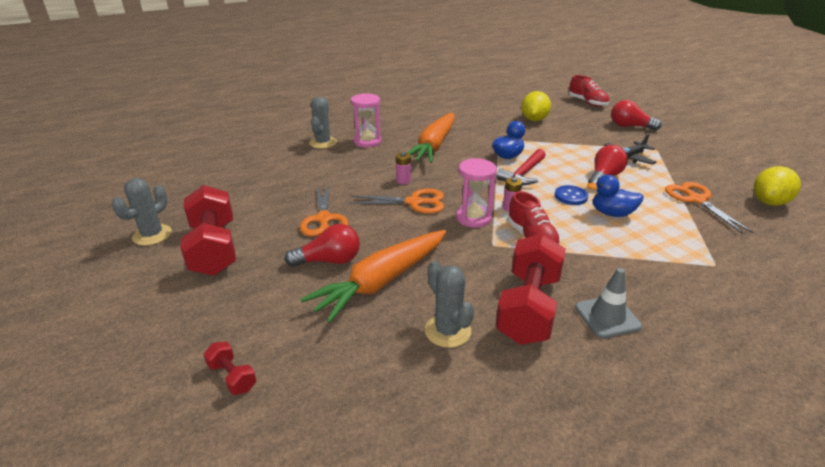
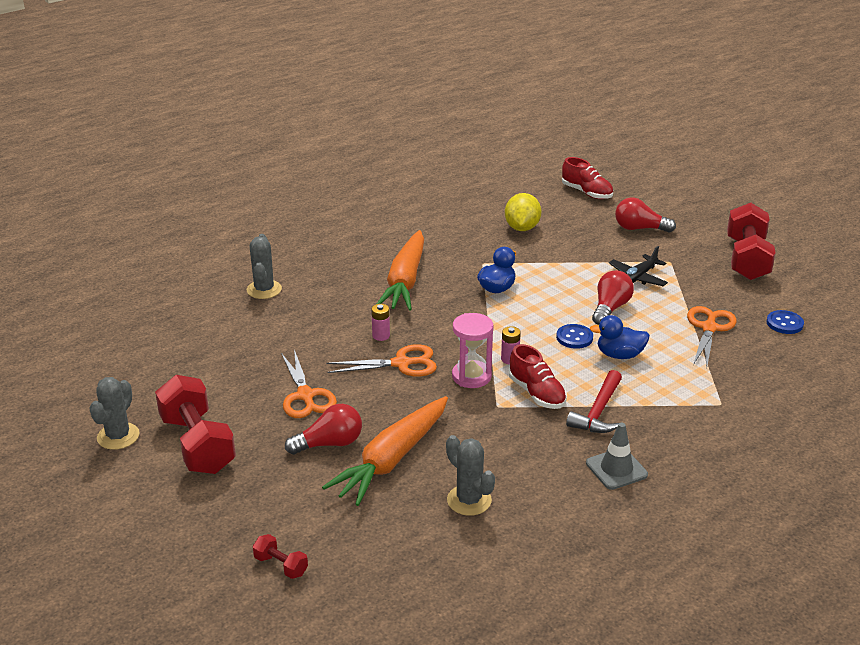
camera: 10 degrees left, 0 degrees up
pink hourglass [351,93,382,148] -> none
red dumbbell [495,233,566,345] -> red dumbbell moved to [727,203,775,280]
red hammer [497,149,546,185] -> red hammer moved to [566,370,622,433]
orange scissors [665,182,753,234] -> orange scissors turned 45 degrees clockwise [687,306,737,367]
yellow lemon [754,166,801,206] -> blue button [766,310,804,334]

